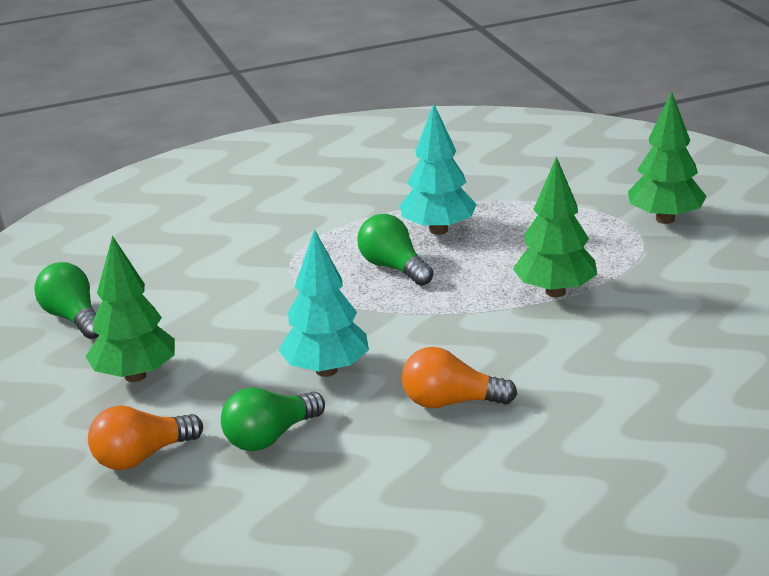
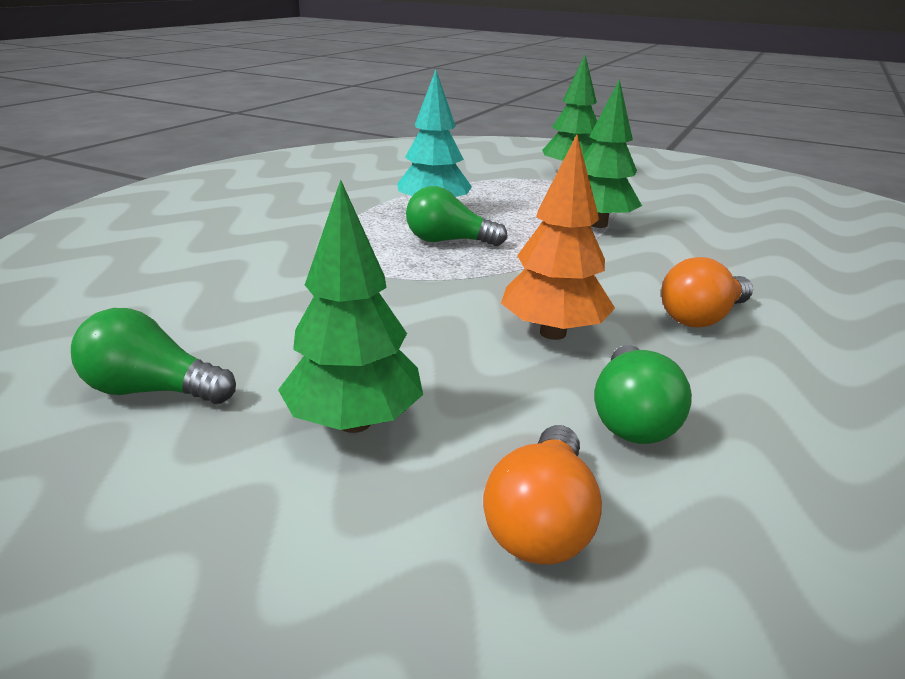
camera: 45 degrees left, 0 degrees up
turquoise tree [278,229,369,377] -> orange tree [501,134,615,340]

